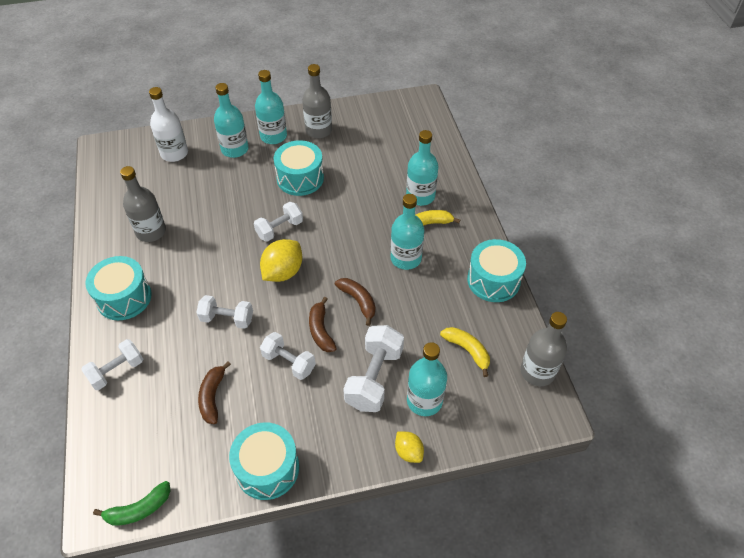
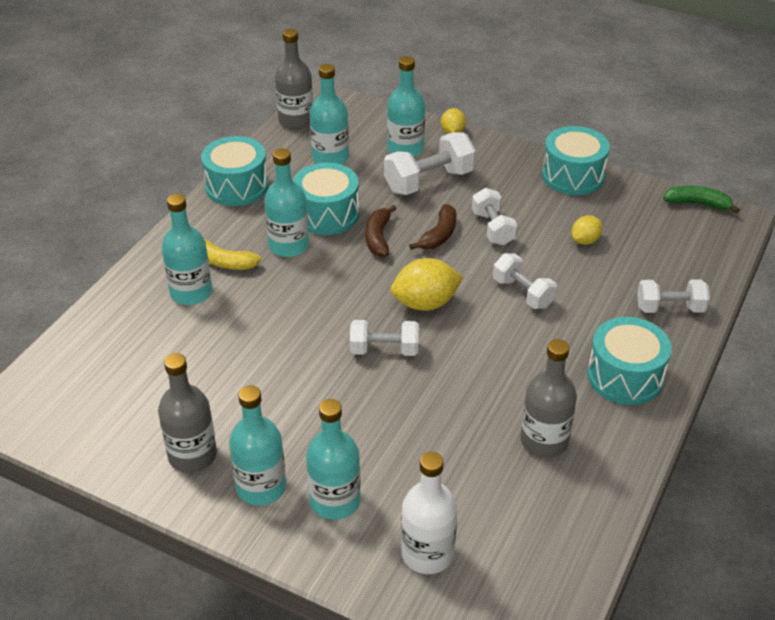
camera: 140 degrees left, 10 degrees down
brown banana [198,361,231,424] -> yellow lemon [572,215,603,245]
turquoise drum [274,140,324,196] -> turquoise drum moved to [293,163,359,235]
yellow banana [440,327,490,377] -> turquoise bottle [310,64,349,164]

